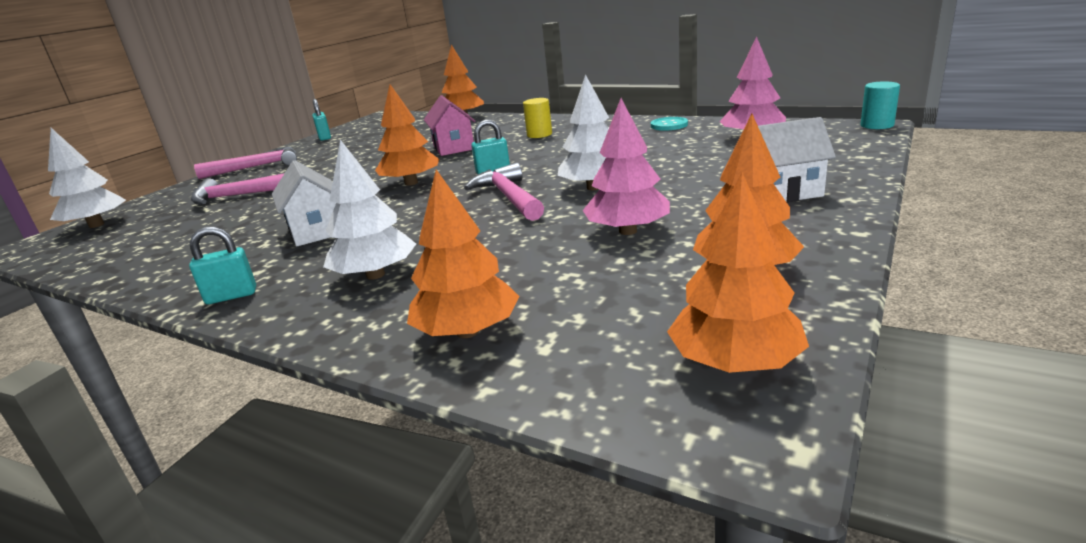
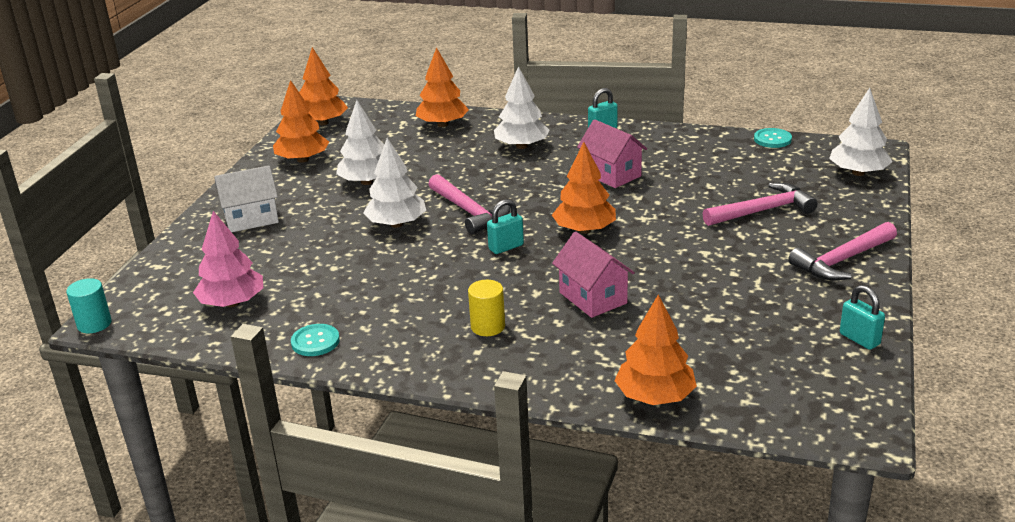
camera: 165 degrees right, 5 degrees up
white house [272,160,336,246] -> pink house [577,119,647,188]
pink tree [583,98,670,235] -> white tree [336,100,384,185]
none -> turquoise button [754,128,792,148]

